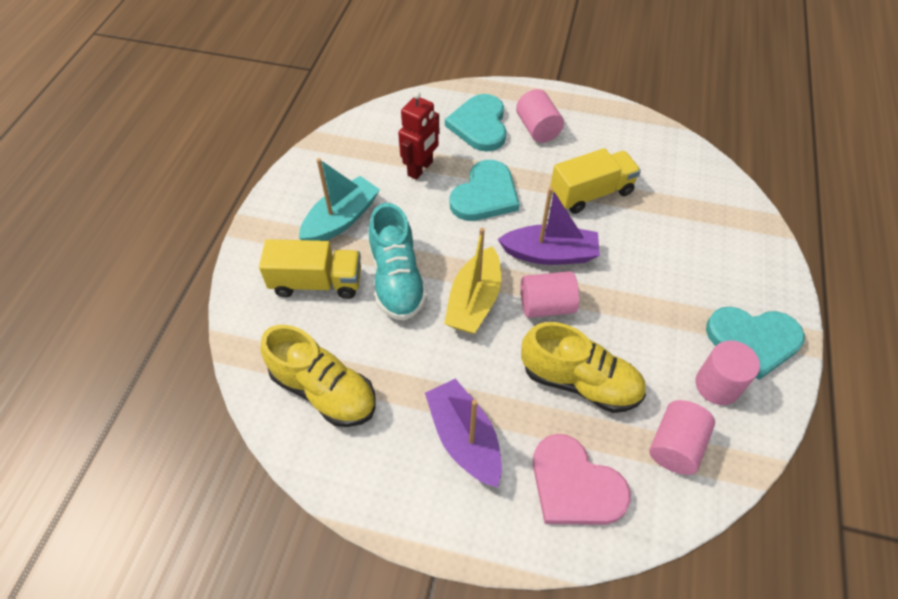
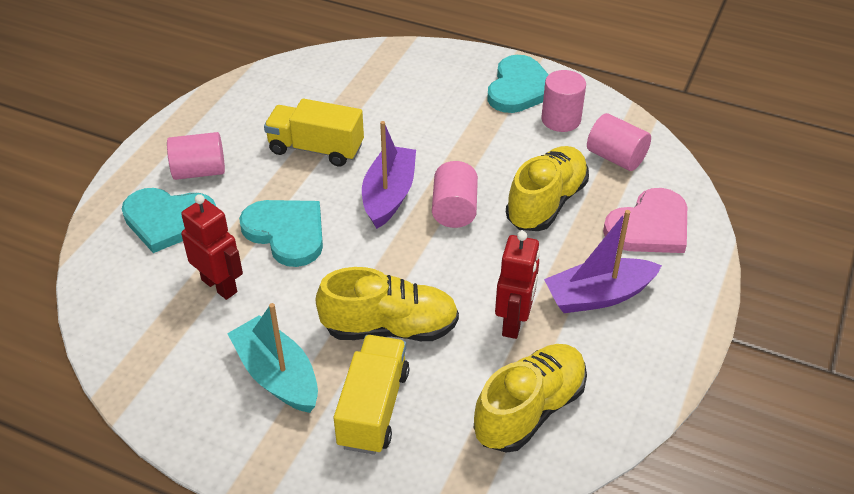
camera: 80 degrees left, 10 degrees down
turquoise shoe [369,203,427,321] -> yellow shoe [315,267,459,341]
yellow boat [444,228,501,334] -> none
yellow truck [550,148,641,214] -> yellow truck turned 60 degrees counterclockwise [264,99,364,167]
none -> red robot [495,231,540,339]

